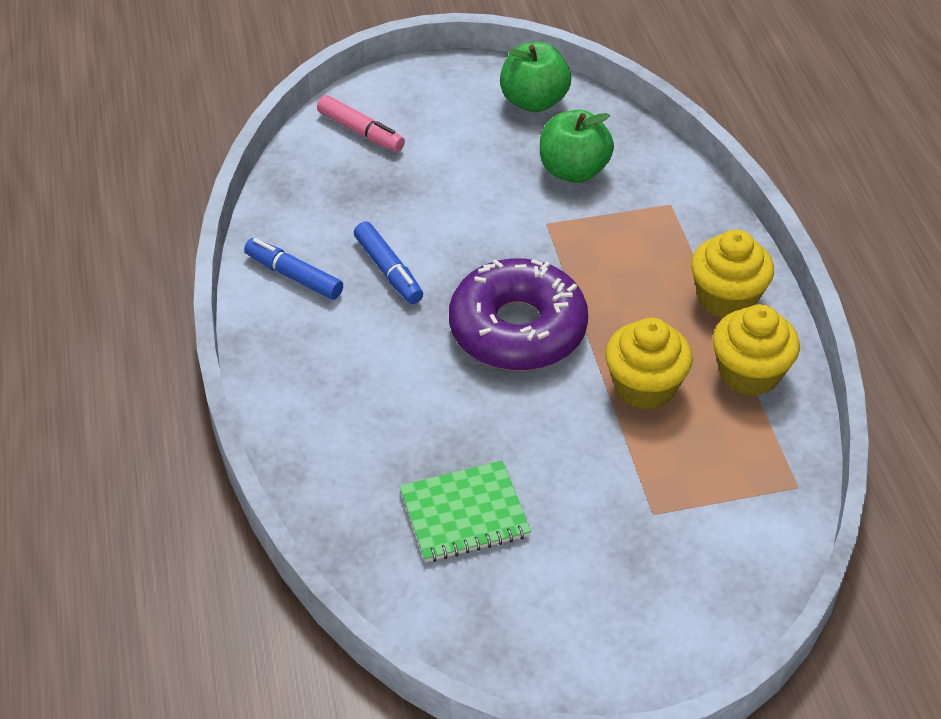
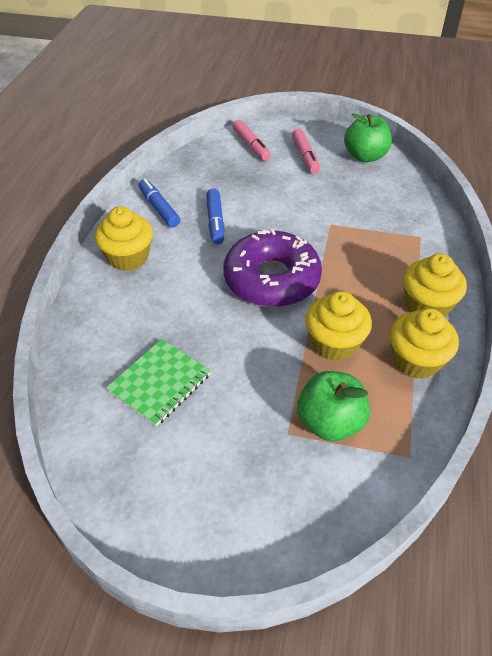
camera: 25 degrees right, 0 degrees up
green notebook [400,461,531,562] -> green notebook turned 60 degrees counterclockwise [106,339,211,426]
green apple [540,110,614,183] -> green apple moved to [297,371,370,441]
none -> yellow cupcake [95,206,153,271]
none -> pink marker [292,129,320,174]

